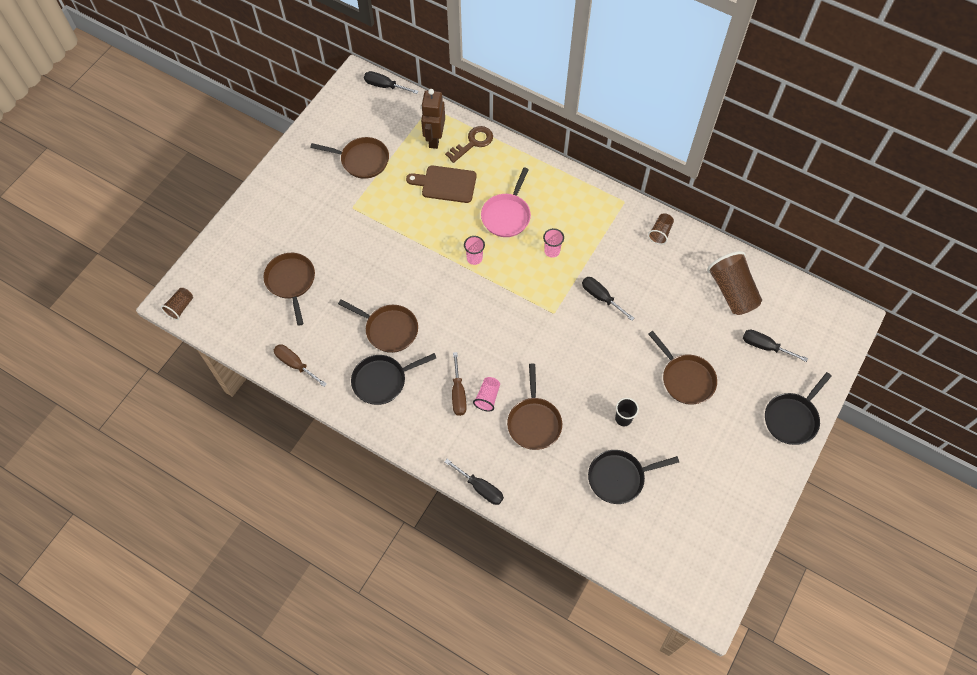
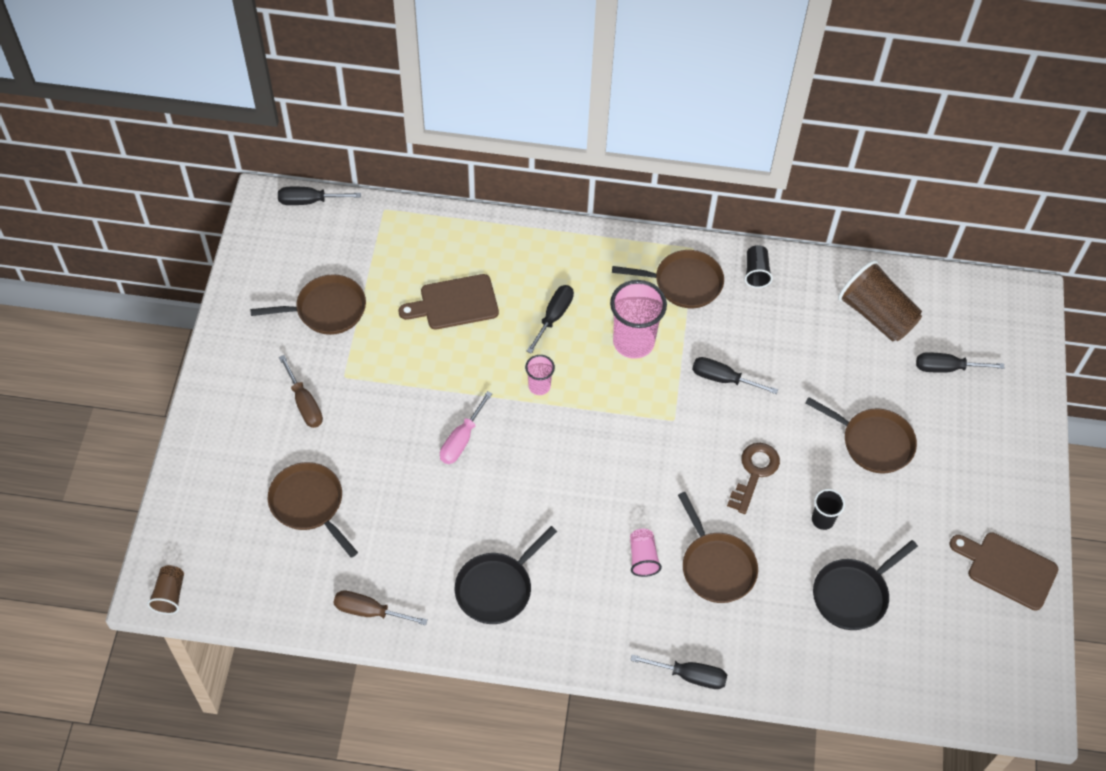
camera: 25 degrees left, 5 degrees down
brown pan [338,299,418,353] -> brown pan moved to [612,250,724,308]
brown robot [421,89,445,149] -> none
brown key [445,126,493,163] -> brown key moved to [727,443,780,514]
brown screwdriver [452,352,467,416] -> brown screwdriver moved to [279,355,323,428]
pink pan [481,168,531,237] -> black screwdriver [527,285,574,354]
pink cup [543,228,564,258] -> pink cup [610,280,667,359], size x1.92
brown cup [648,214,674,245] -> black cup [745,245,773,288]
black pan [765,372,832,445] -> none
none -> pink screwdriver [440,391,493,464]
none -> brown cutting board [949,532,1058,611]

